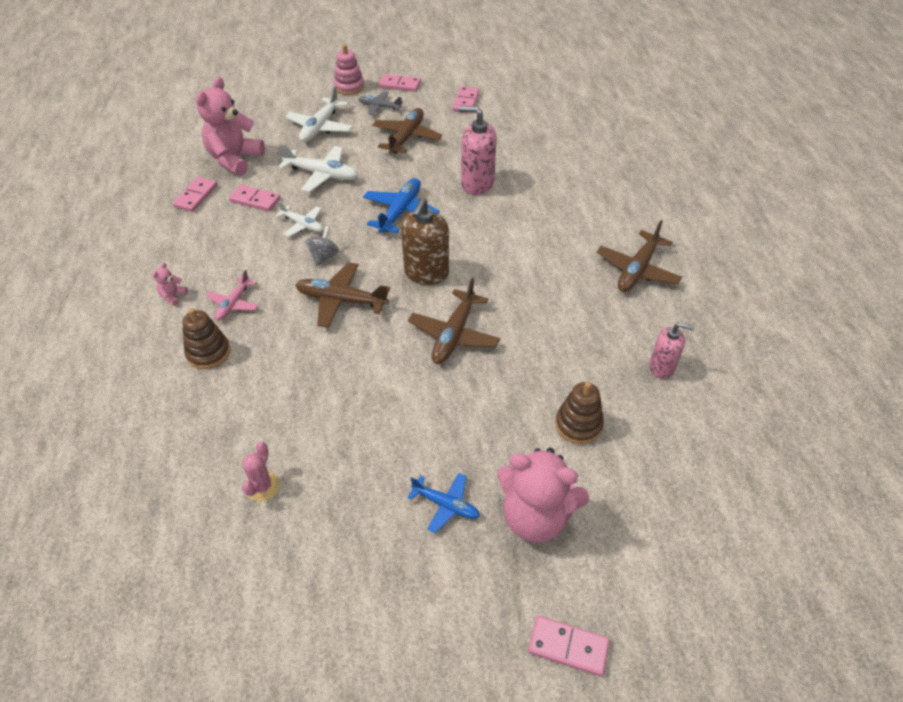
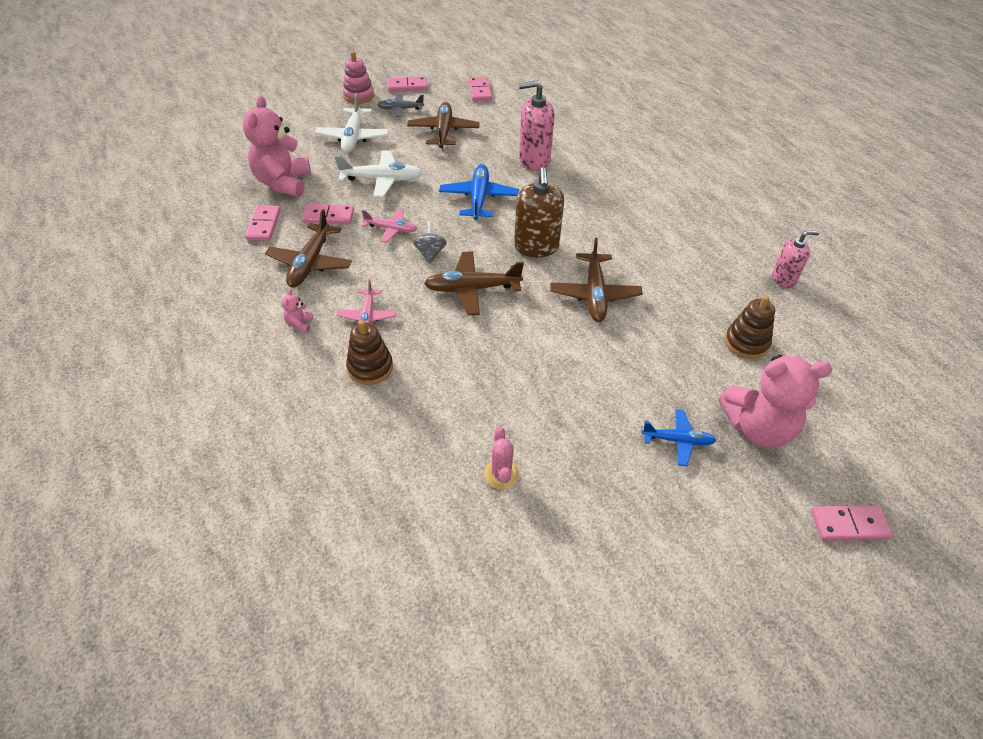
camera: 20 degrees left, 0 degrees up
white plane [275,201,323,237] -> pink plane [362,209,417,242]
brown plane [596,220,682,292] -> brown plane moved to [265,209,352,288]

